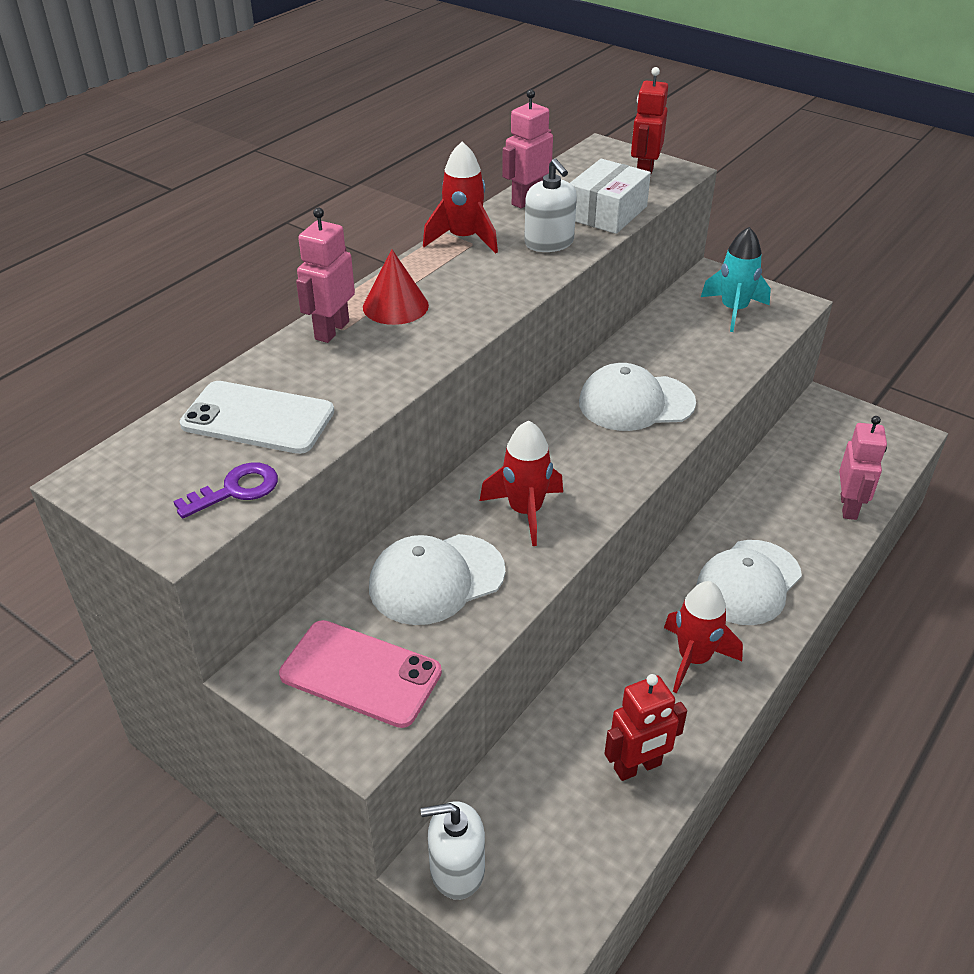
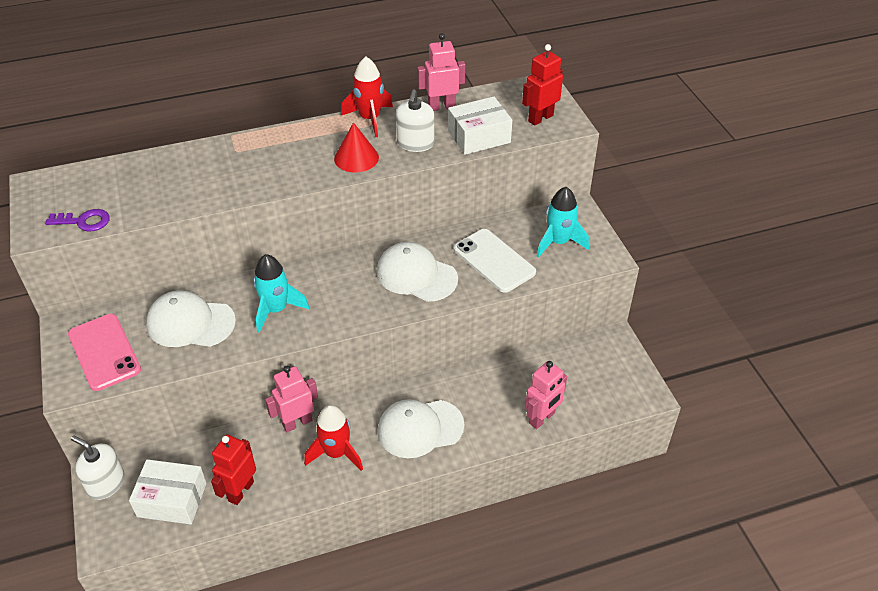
camera: 35 degrees right, 5 degrees up
white phone [180,381,334,454] -> white phone moved to [454,229,536,293]
pink robot [296,208,355,343] -> pink robot moved to [265,366,318,432]
red cone [363,249,429,325] -> red cone moved to [334,122,379,172]
red rocket [480,420,563,546] -> turquoise rocket [253,254,309,333]
red robot [604,674,687,781] -> red robot turned 105 degrees clockwise [211,435,256,505]
none -> white box [129,459,207,524]

